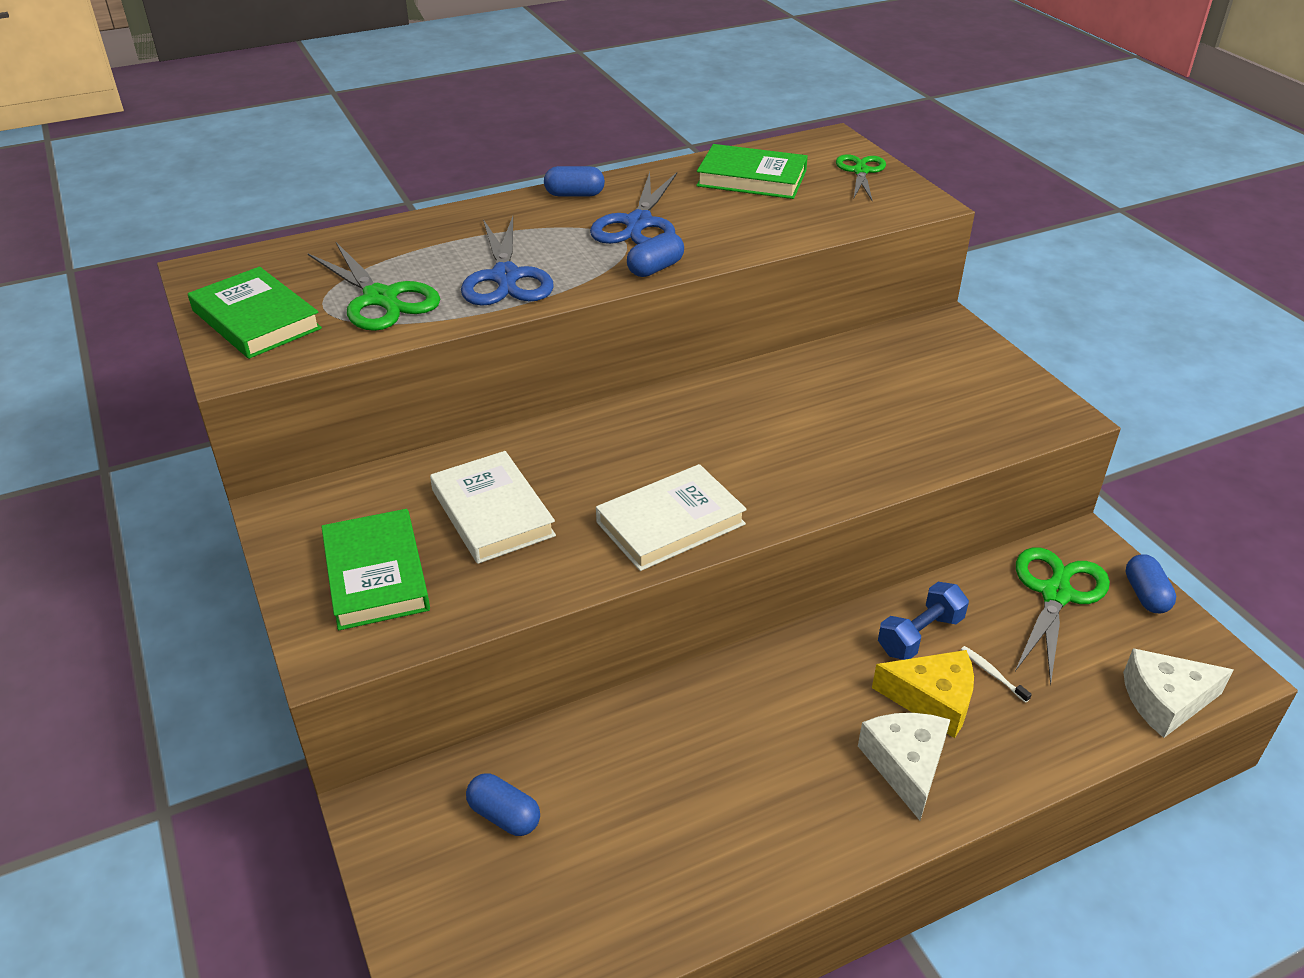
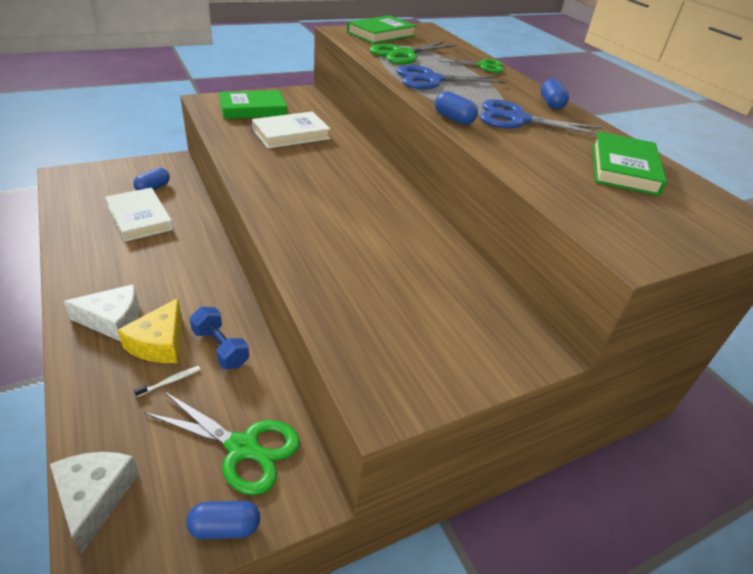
camera: 85 degrees right, 0 degrees up
white book [596,464,747,571] -> white book moved to [105,188,173,242]
green scissors [836,154,886,201] -> green scissors moved to [439,56,504,73]

